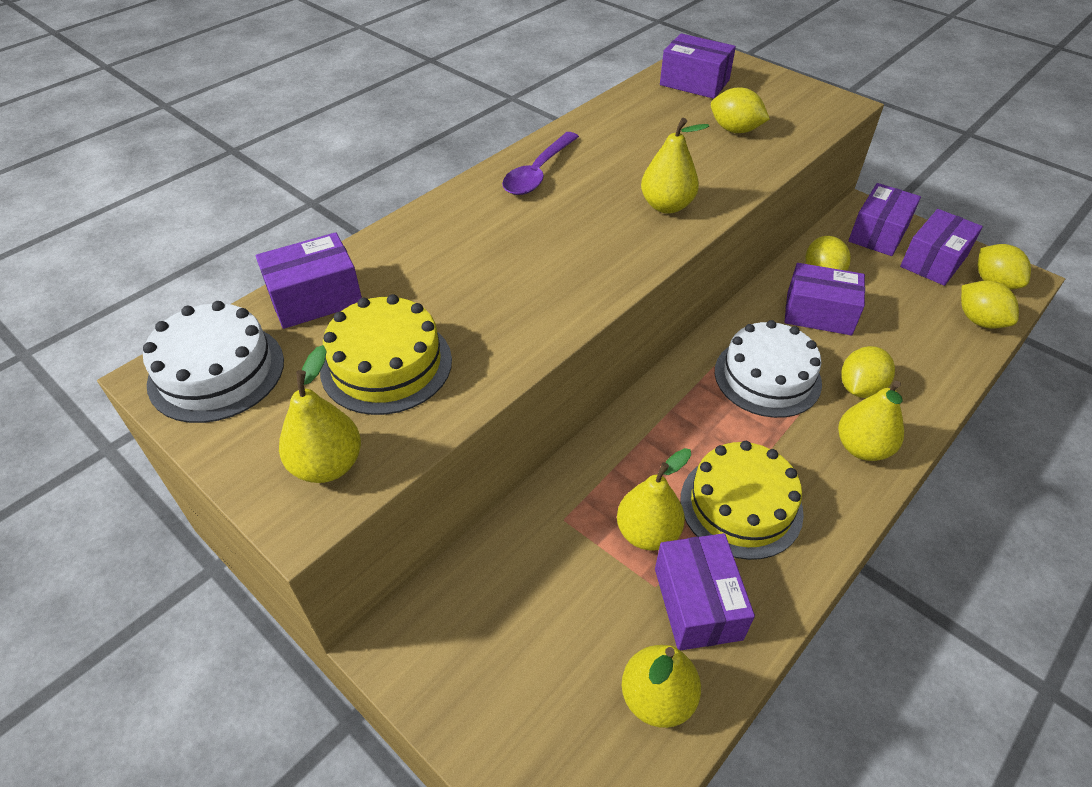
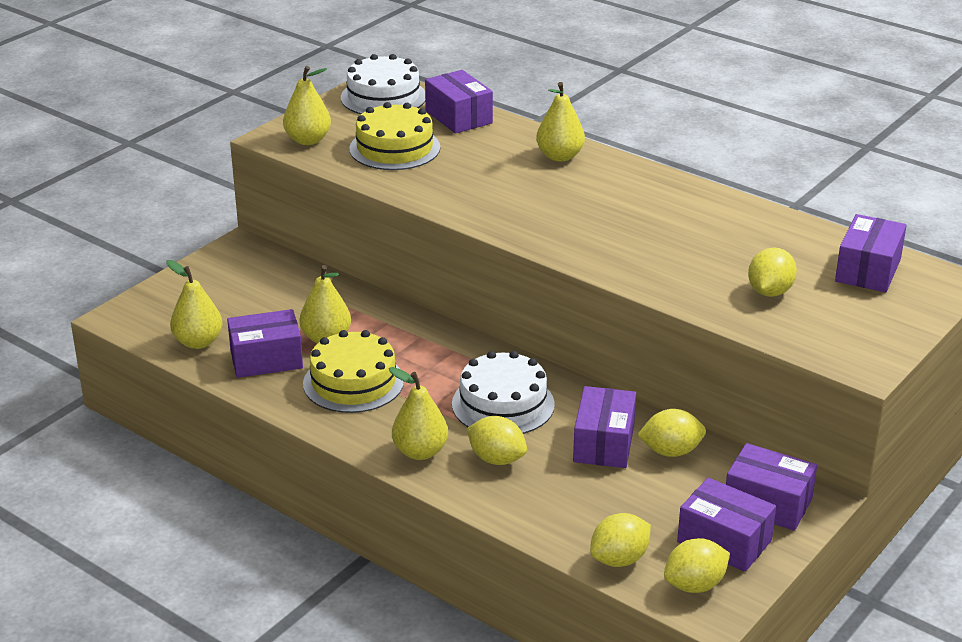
camera: 85 degrees right, 15 degrees down
purple spoon [502,132,579,195] -> none
yellow pear [641,118,709,214] -> yellow pear moved to [536,82,585,162]

